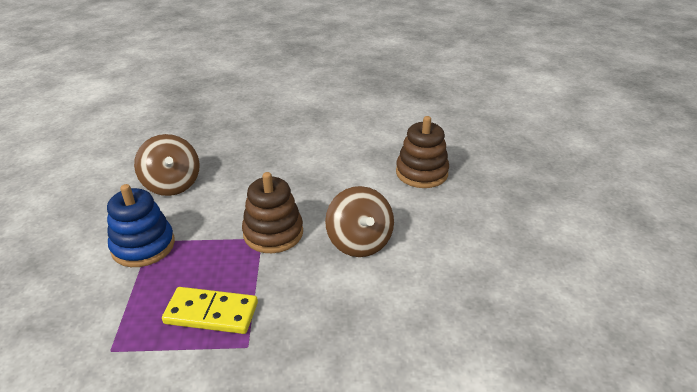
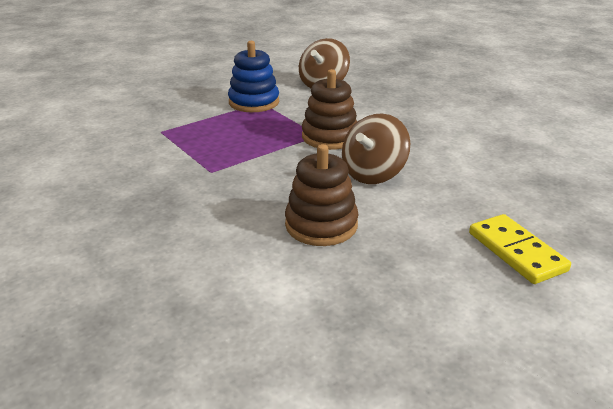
camera: 55 degrees right, 5 degrees down
yellow domino [162,287,258,334] -> yellow domino moved to [469,214,571,284]
brown stacking toy [396,116,449,188] -> brown stacking toy moved to [285,144,359,246]

